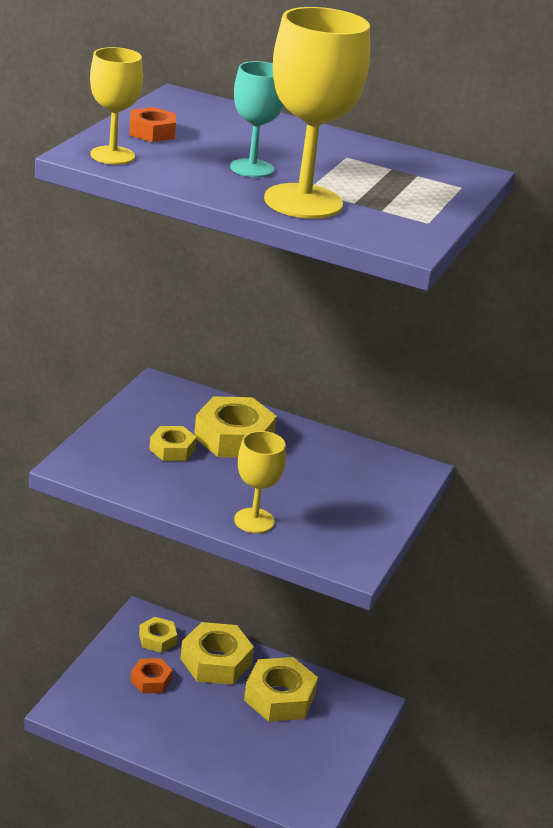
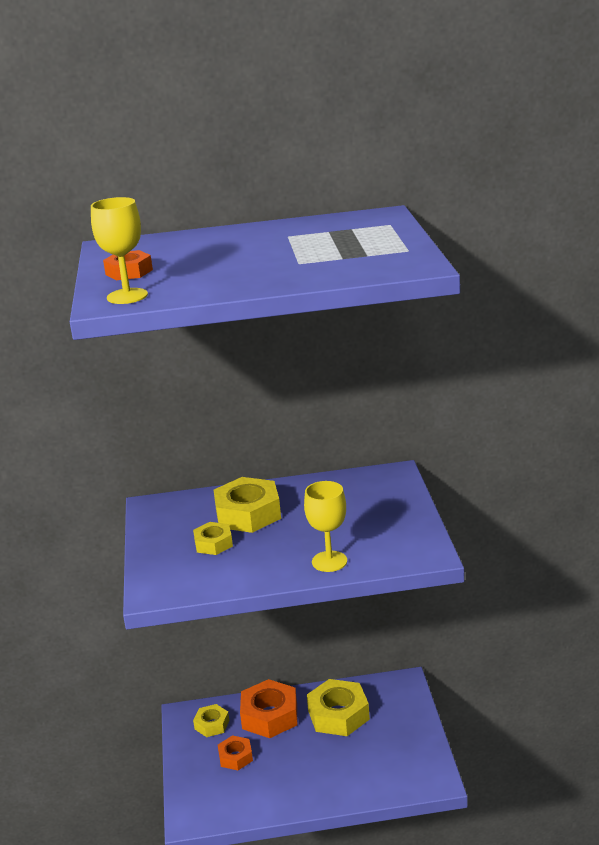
camera: 25 degrees left, 5 degrees down
yellow nut [180,622,254,685] -> orange nut [240,679,297,738]
turquoise goblet [230,61,284,178] -> none
yellow goblet [264,7,370,219] -> none

